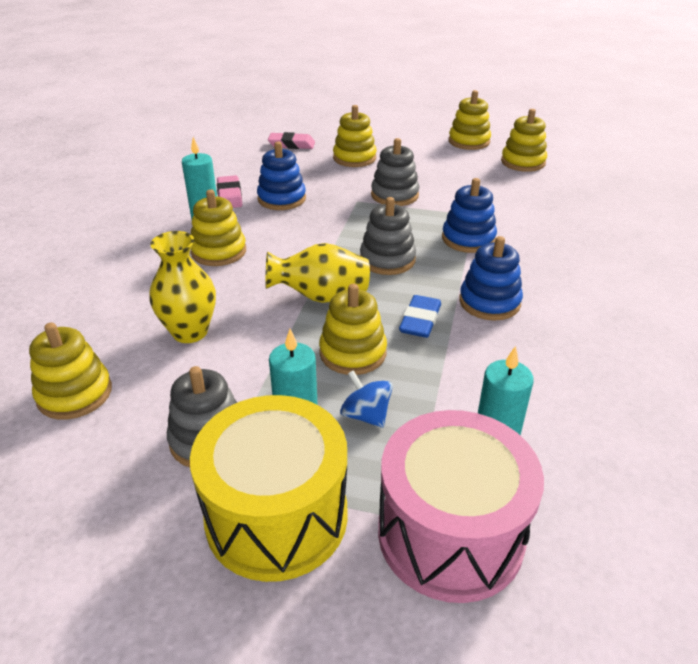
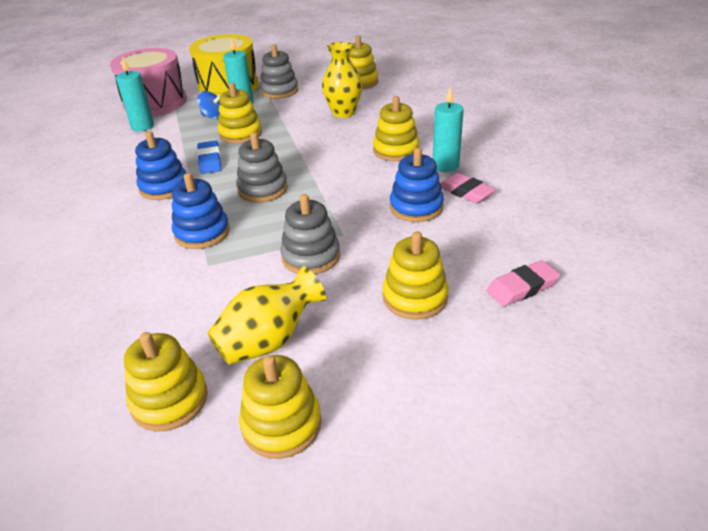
camera: 150 degrees right, 0 degrees up
yellow vase [265,243,370,303] -> yellow vase moved to [208,266,326,365]

